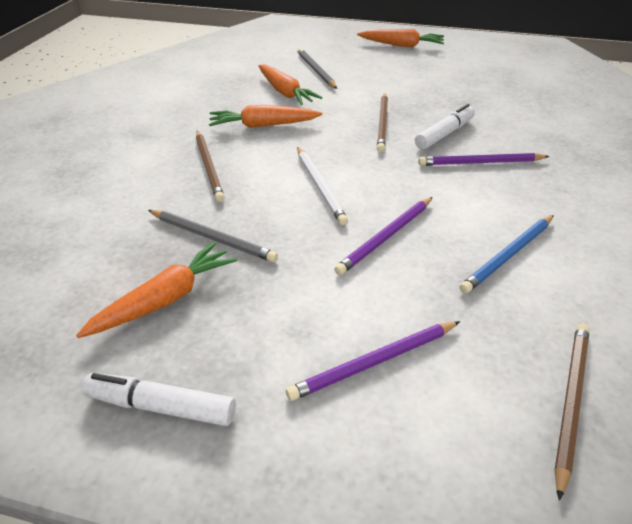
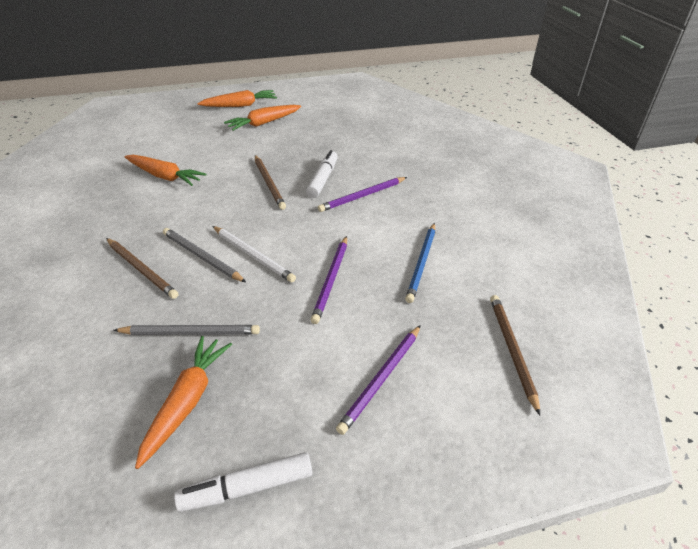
camera: 30 degrees left, 0 degrees up
orange carrot [209,105,322,128] -> orange carrot moved to [224,105,301,131]
grey pencil [297,48,337,89] -> grey pencil moved to [163,228,246,282]

